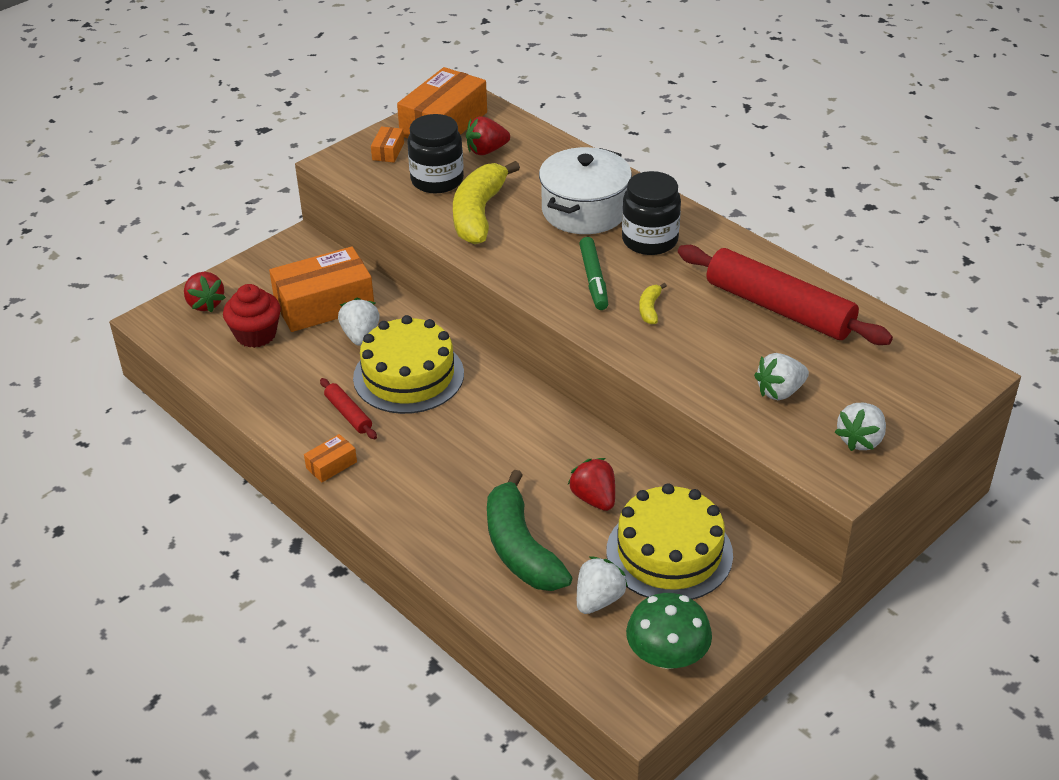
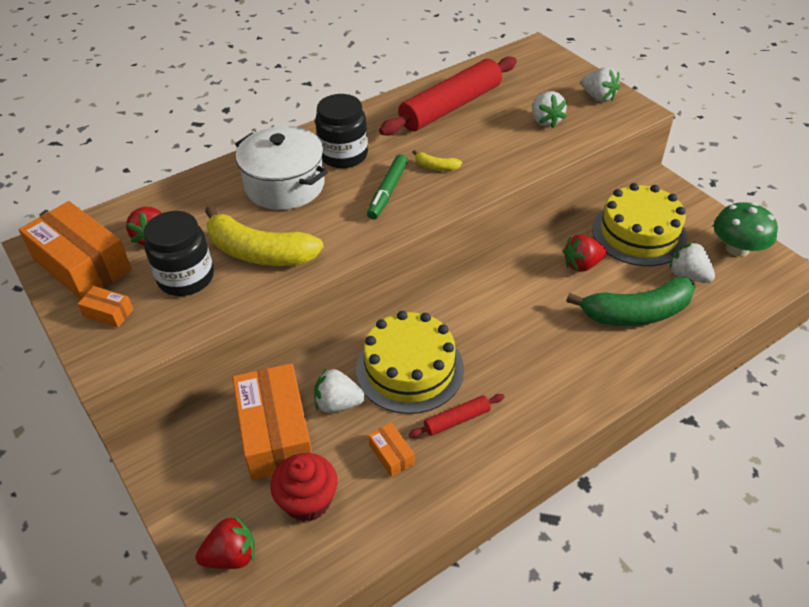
camera: 80 degrees left, 5 degrees up
orange box [304,434,357,482] -> orange box moved to [368,423,415,477]
green marker [579,237,608,310] -> green marker turned 105 degrees clockwise [367,154,408,219]

